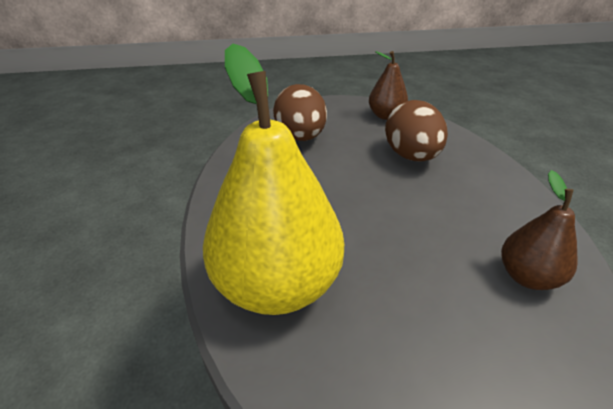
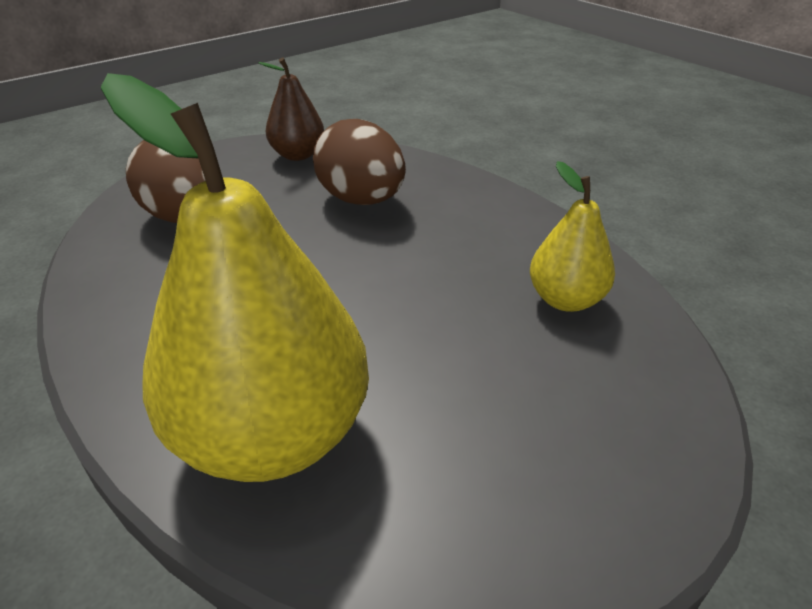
camera: 30 degrees left, 0 degrees up
brown pear [501,170,578,290] -> yellow pear [530,161,615,312]

